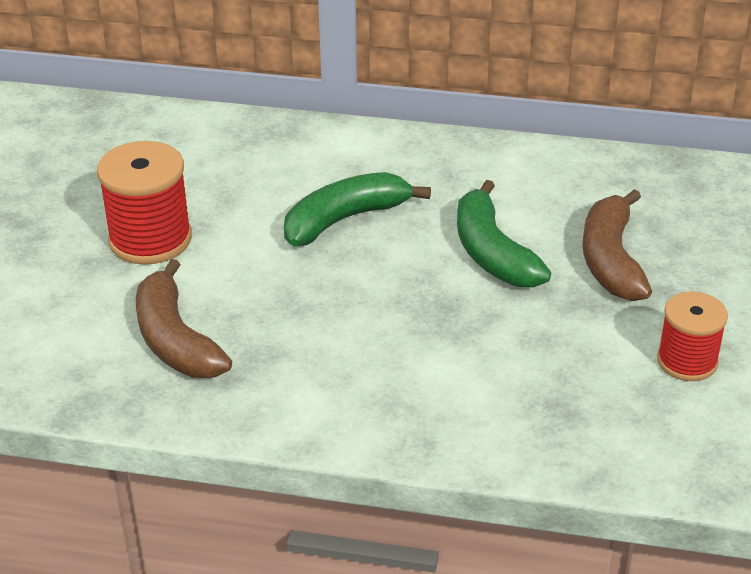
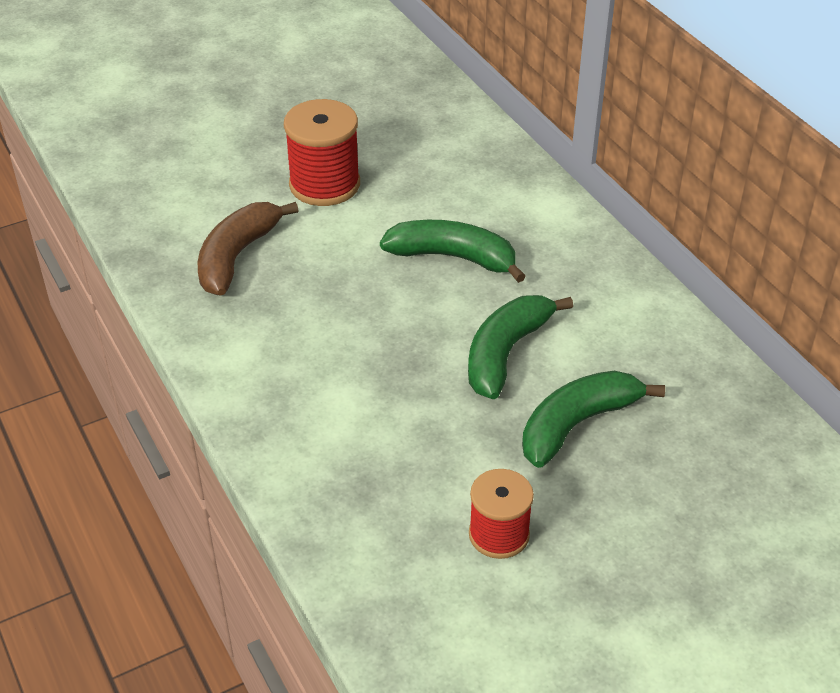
camera: 50 degrees right, 5 degrees up
brown banana [582,189,652,301] -> green banana [522,370,665,468]

